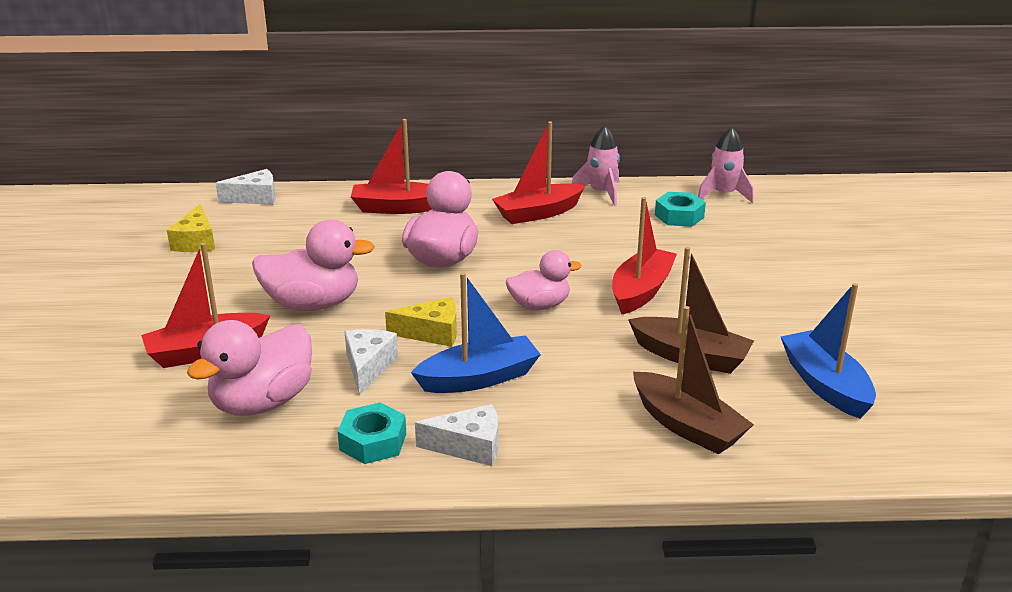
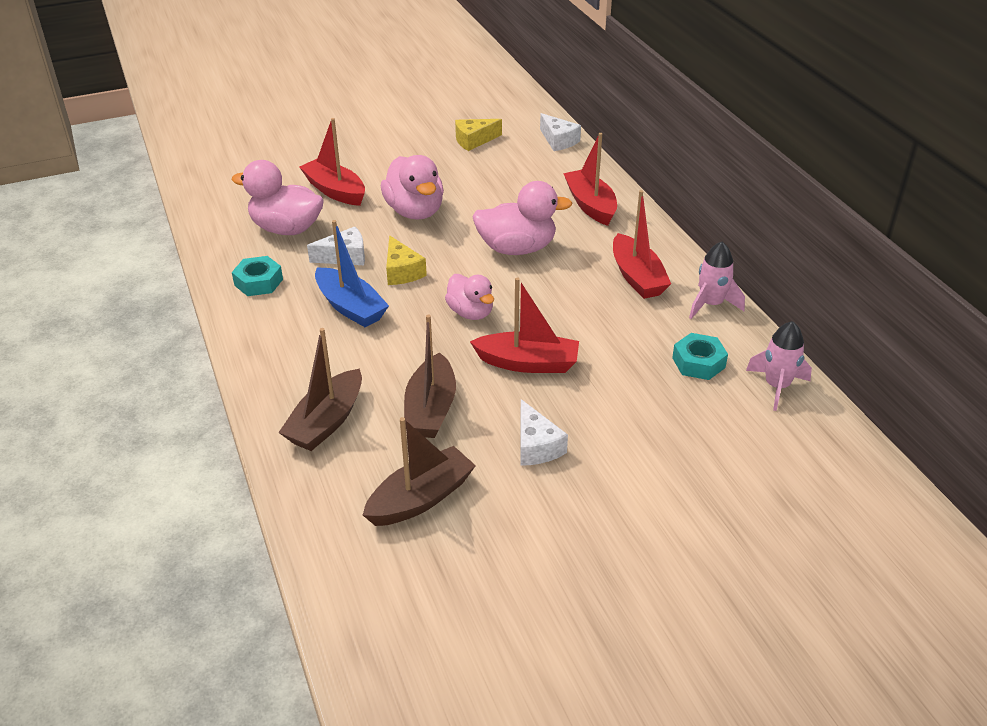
camera: 70 degrees right, 10 degrees up
white cheese [415,404,498,466] -> white cheese moved to [520,399,568,466]
red boat [492,121,585,224] -> red boat turned 150 degrees counterclockwise [613,190,671,299]
blue boat [781,283,876,419] -> brown boat [363,417,476,526]

